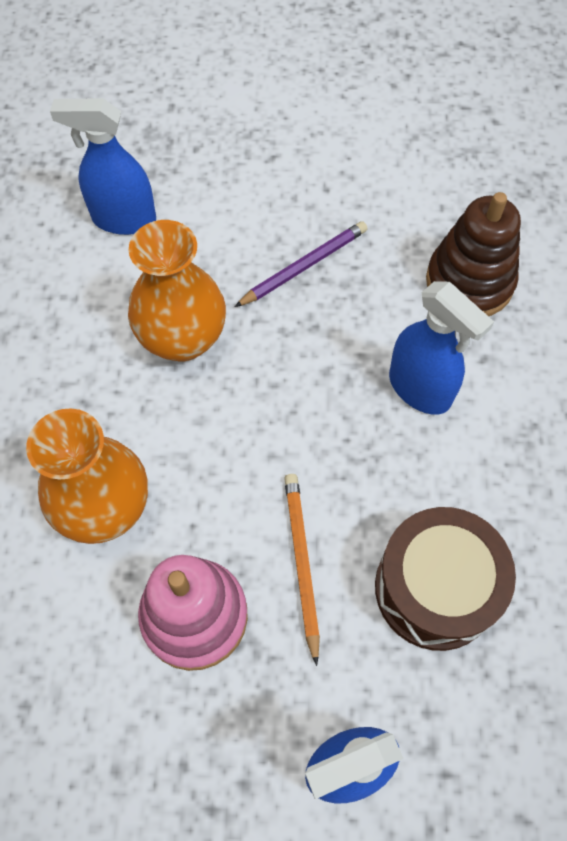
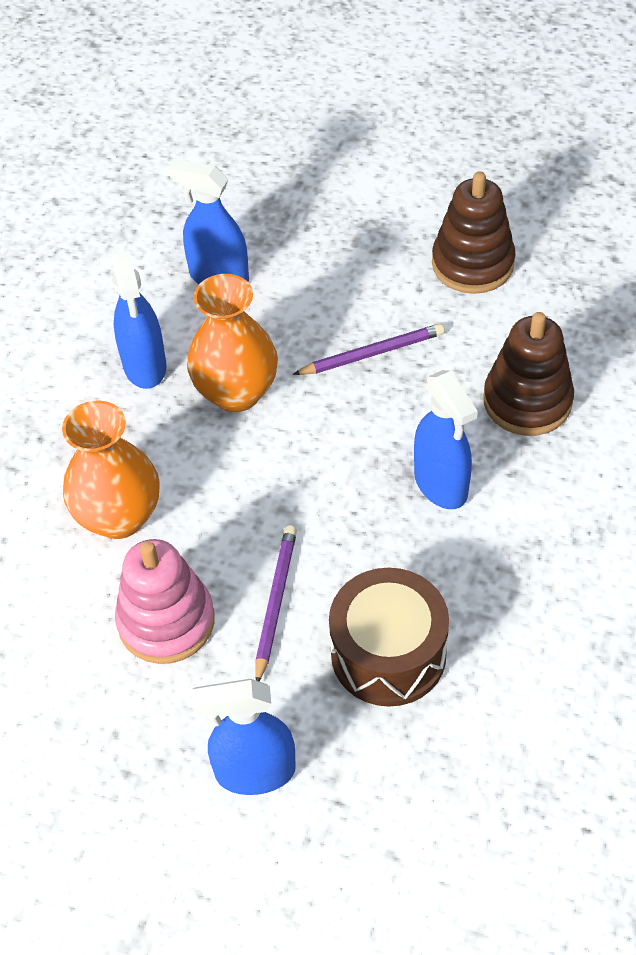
camera: 20 degrees right, 10 degrees down
orange pencil [284,474,320,666] -> purple pencil [255,525,297,681]
none -> blue spray bottle [112,251,167,389]
none -> brown stacking toy [432,171,516,294]

